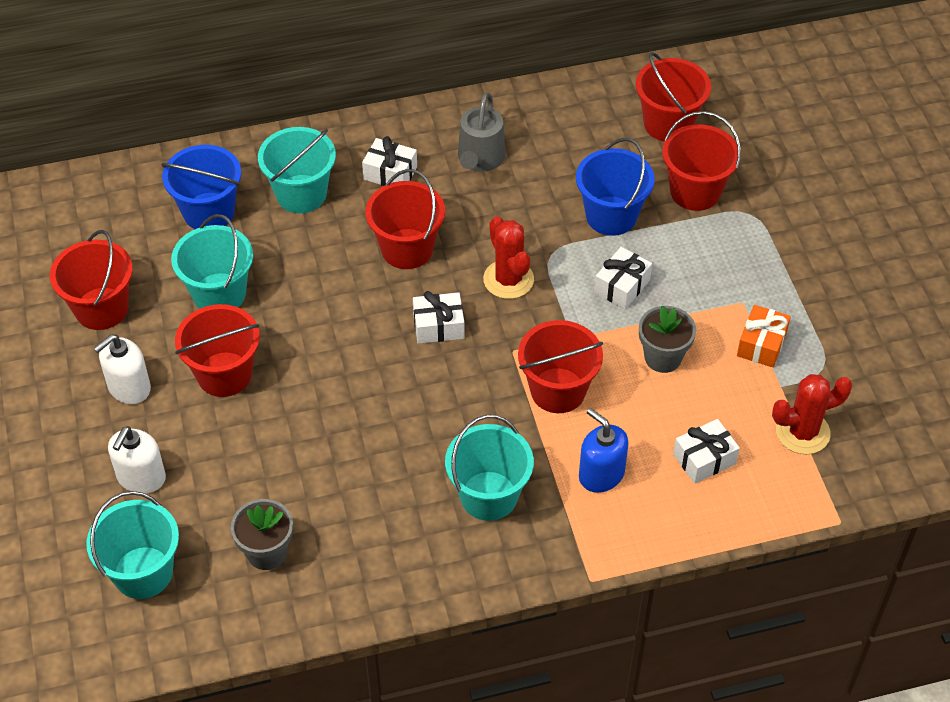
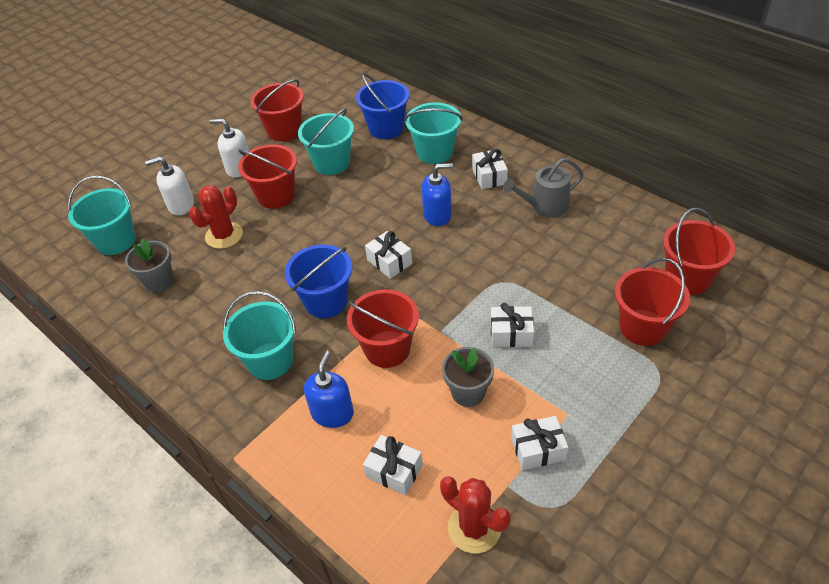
camera: 60 degrees right, 5 degrees down
red bucket [366,169,445,269] -> blue soap dispenser [421,163,453,226]
red cactus [483,216,534,299] -> red cactus moved to [189,185,243,249]
blue bucket [576,138,655,236] -> blue bucket moved to [285,245,352,318]
orange gift [737,305,791,368] -> white gift [511,416,568,470]

